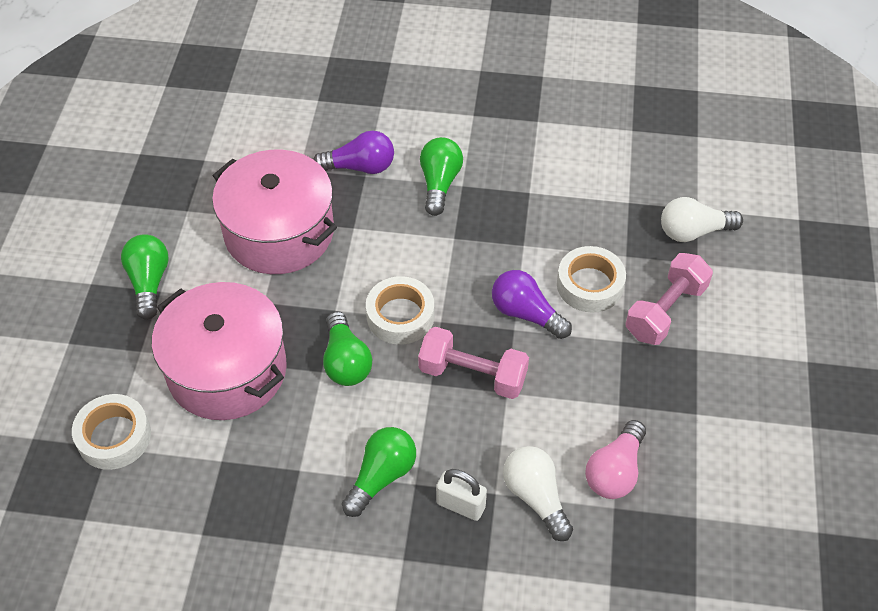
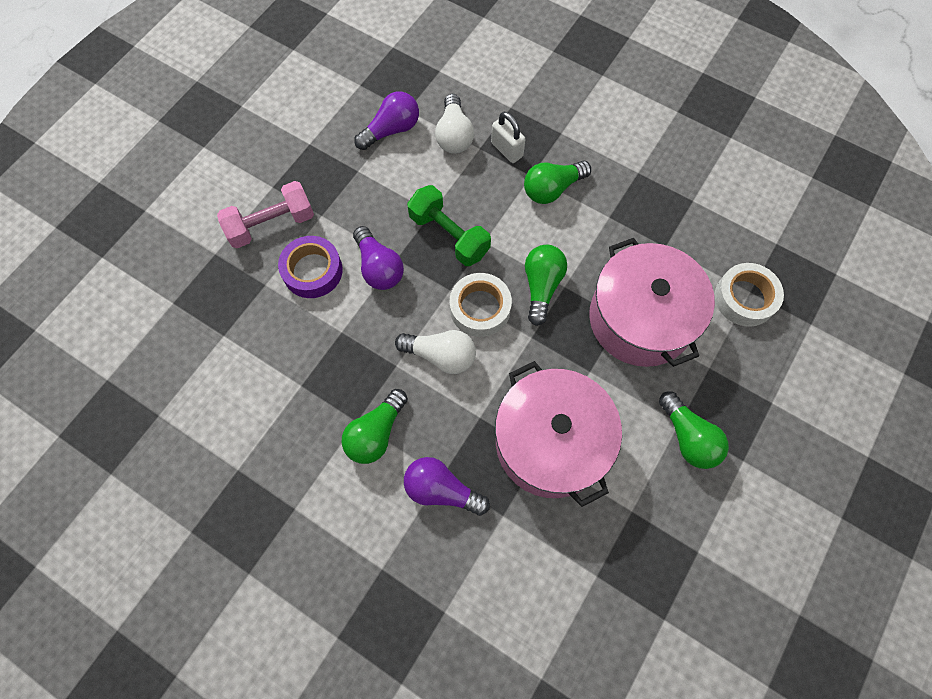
camera: 155 degrees left, 15 degrees up
green light bulb [121,234,169,320] -> green light bulb turned 45 degrees counterclockwise [659,391,729,469]
pink dumbbell [418,327,529,399] -> green dumbbell [407,185,491,266]
white tape [557,246,626,313] -> purple tape [278,236,343,298]
pink light bulb [585,420,646,499] -> purple light bulb [354,91,419,150]
white light bulb [661,197,743,242] -> white light bulb moved to [395,330,476,374]

